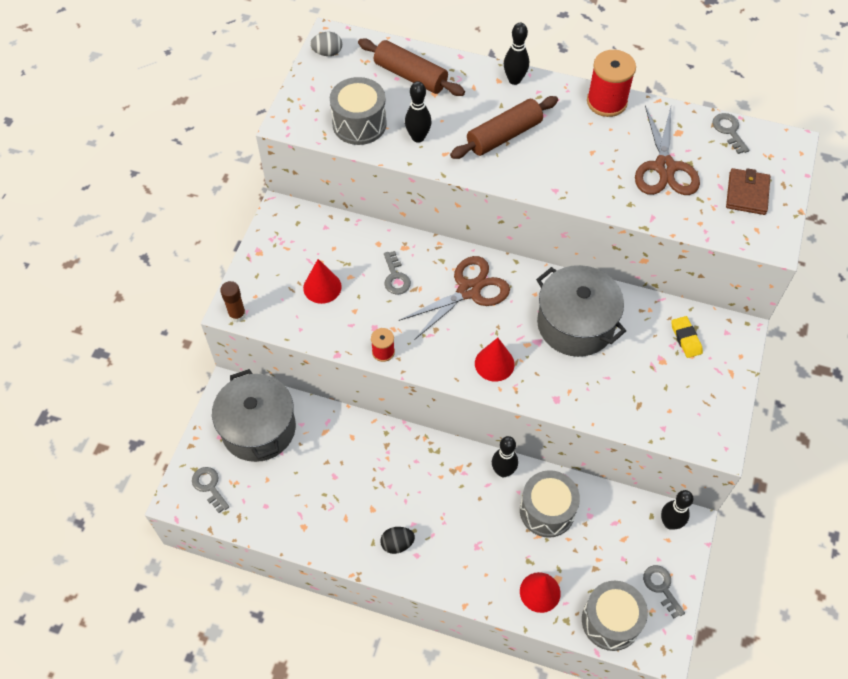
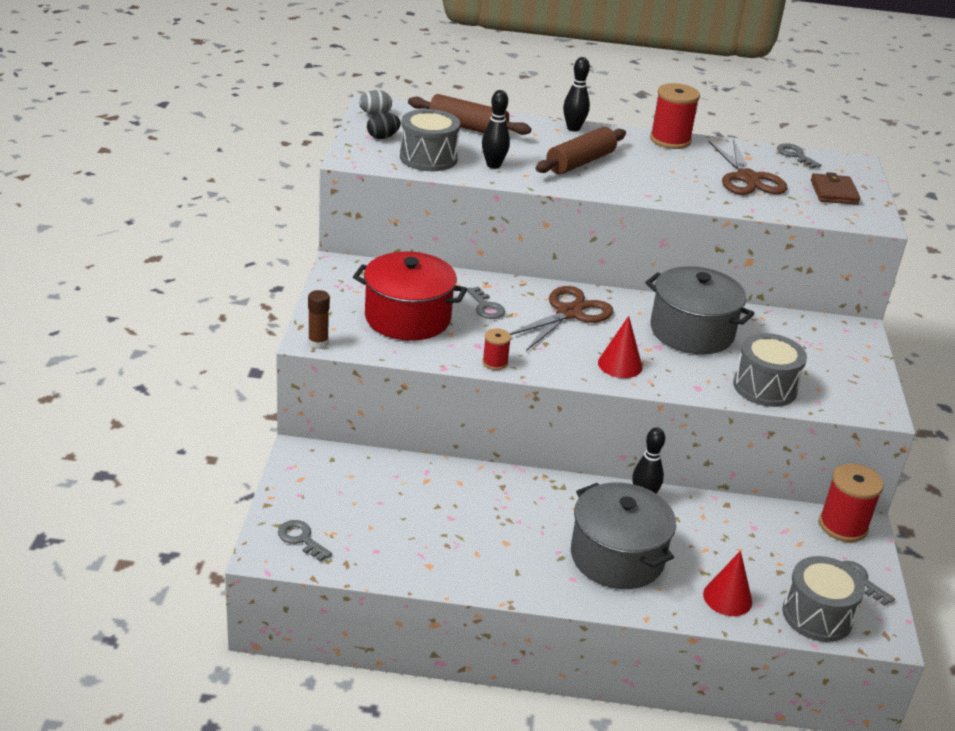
camera: 15 degrees left, 25 degrees down
grey pot [212,369,296,462] -> grey pot moved to [571,483,676,589]
red cone [303,259,342,304] -> red pot [353,251,467,341]
black egg [380,527,415,554] -> black egg moved to [367,112,401,139]
grey drum [520,470,580,538] -> grey drum moved to [733,333,807,407]
black bowling pin [661,490,693,529] -> red spool [819,463,884,542]
yellow eraser [671,316,703,358] -> none

